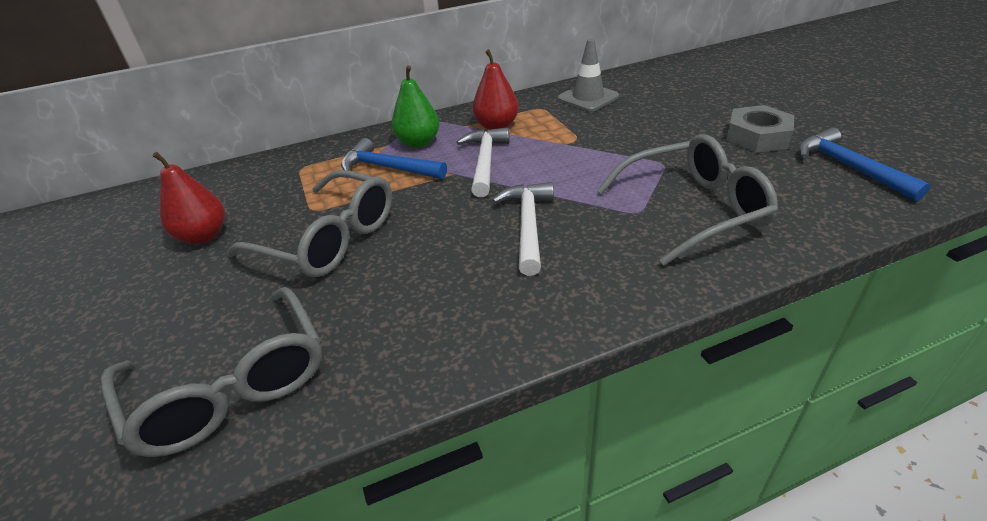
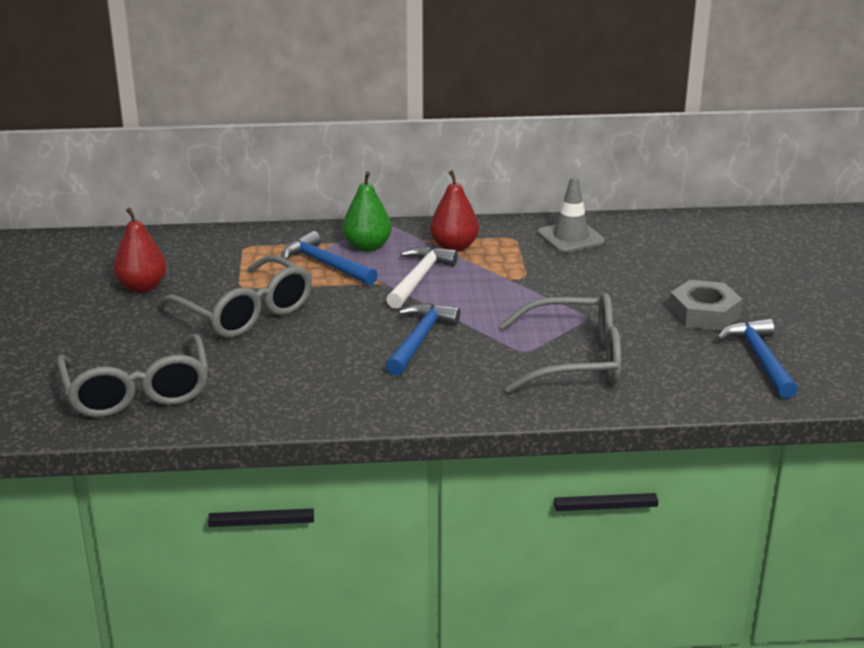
camera: 15 degrees right, 10 degrees down
white hammer [492,182,554,276] -> blue hammer [385,303,461,376]

